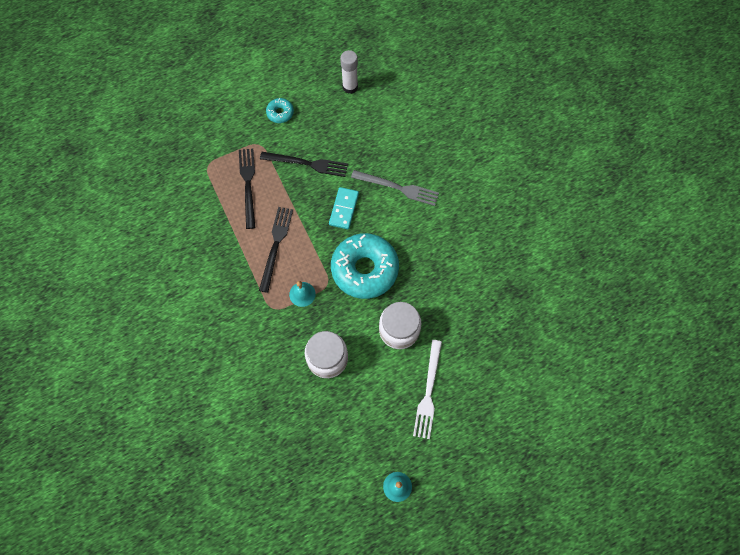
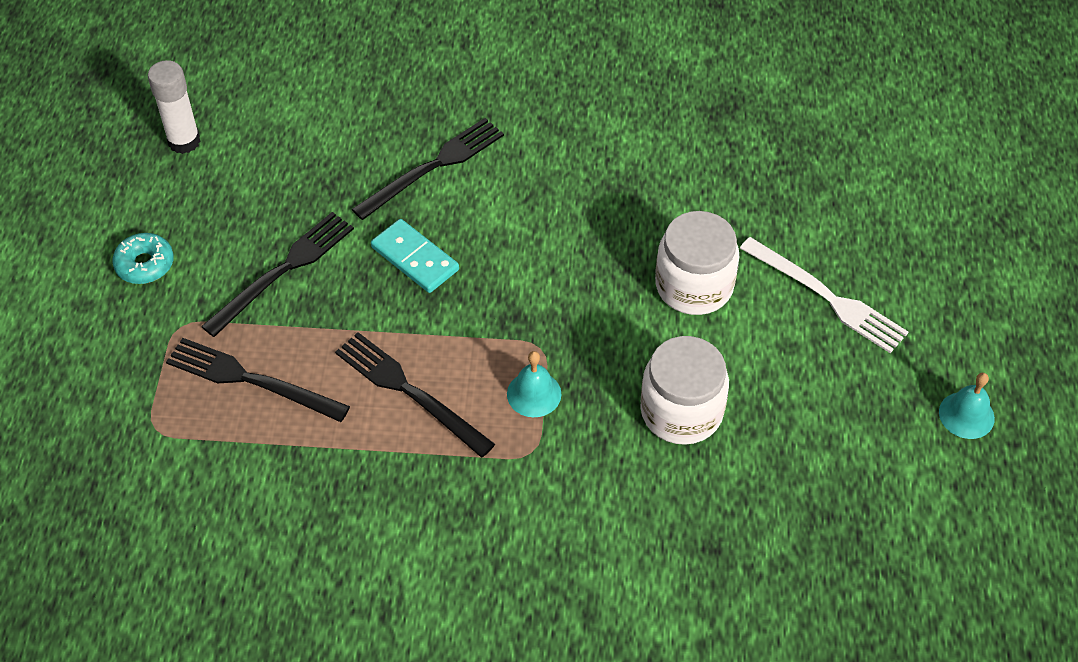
camera: 60 degrees left, 15 degrees down
turquoise donut [331,233,399,299] -> none
grey fork [351,170,439,206] -> black fork [352,118,504,220]

